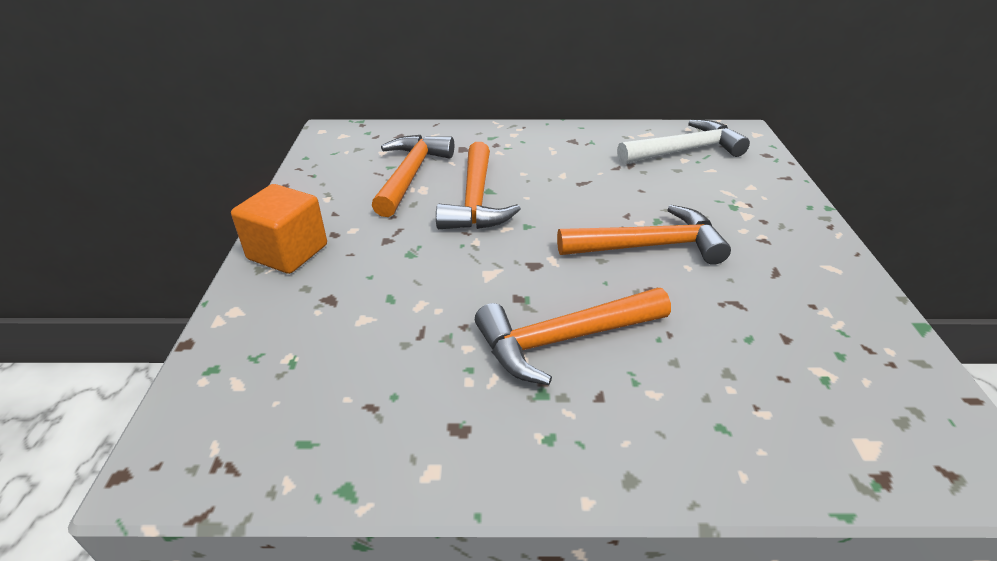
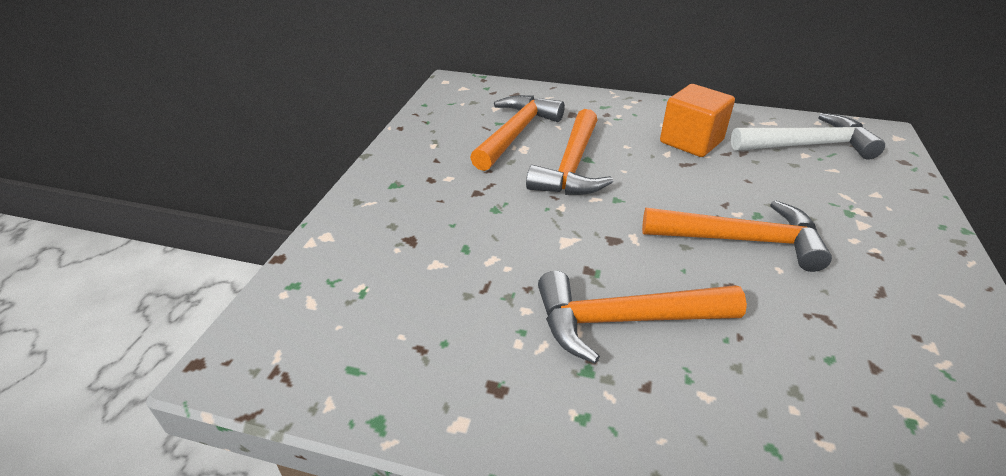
camera: 15 degrees right, 0 degrees up
orange cube [231,184,327,274] -> orange cube moved to [660,84,735,157]

